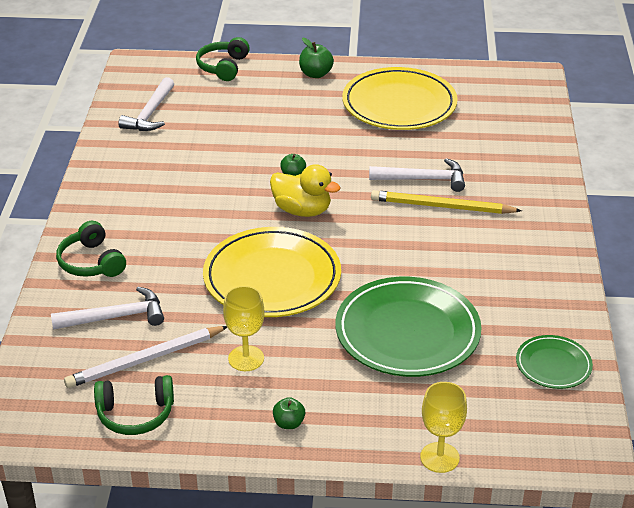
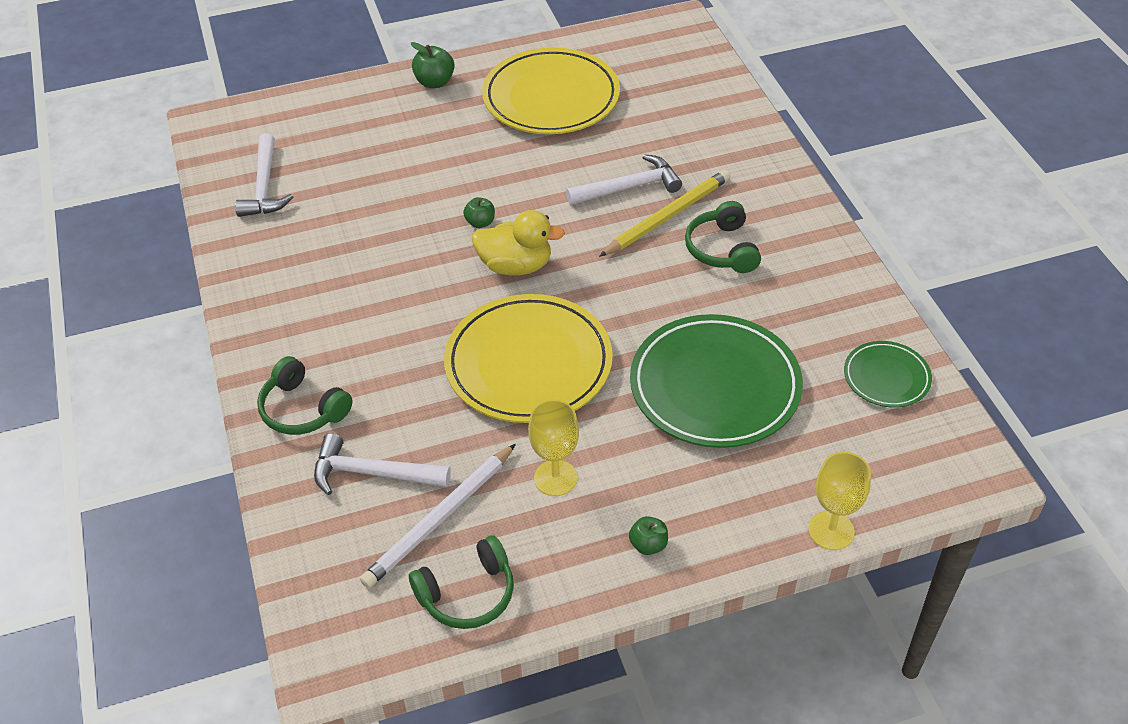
camera: 20 degrees left, 10 degrees up
white hammer [51,287,164,330] -> white hammer turned 135 degrees counterclockwise [314,433,451,495]
green headphones [196,37,250,81] -> green headphones moved to [685,201,761,273]
yellow pencil [371,190,522,214] -> yellow pencil turned 150 degrees clockwise [599,170,731,257]

